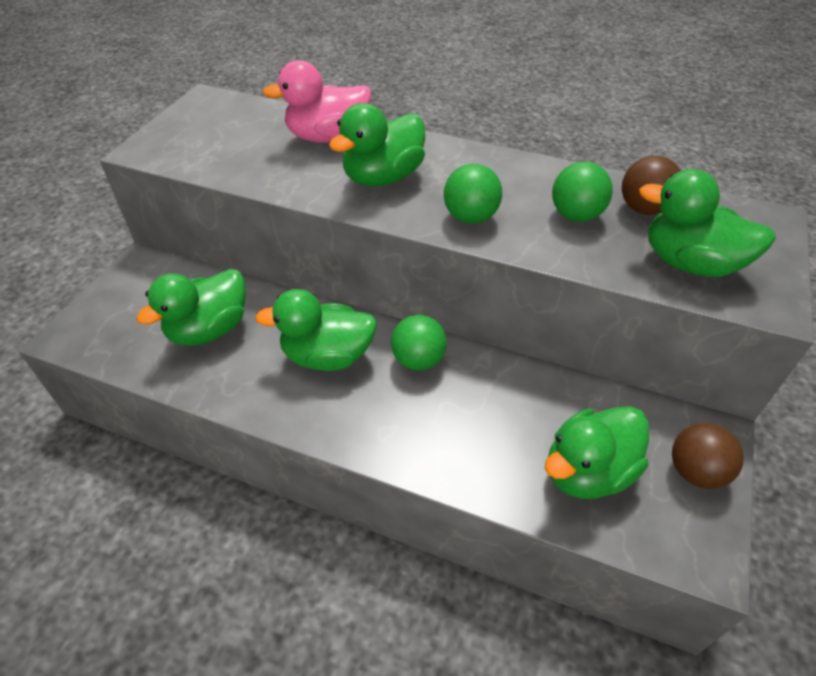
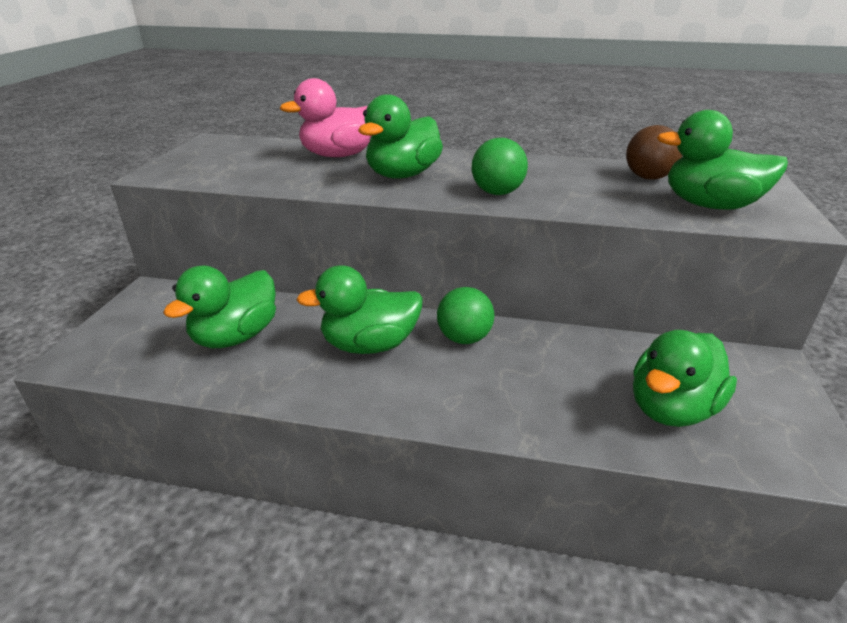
camera: 10 degrees left, 15 degrees down
green ball [552,162,613,222] -> none
brown ball [672,423,744,489] -> none

